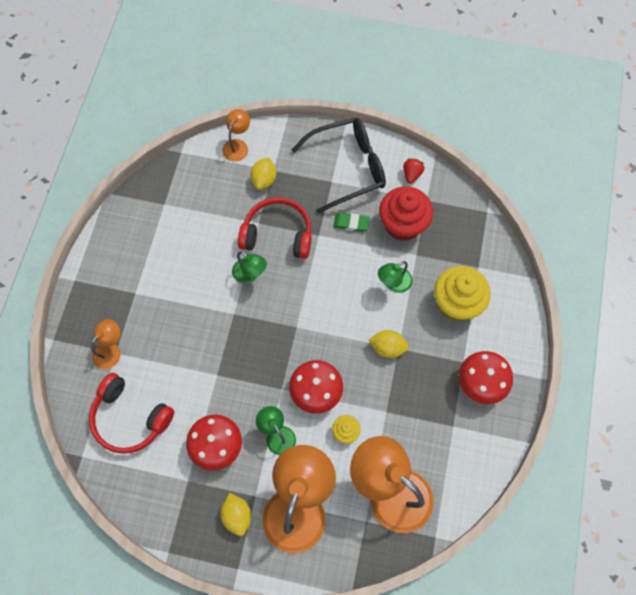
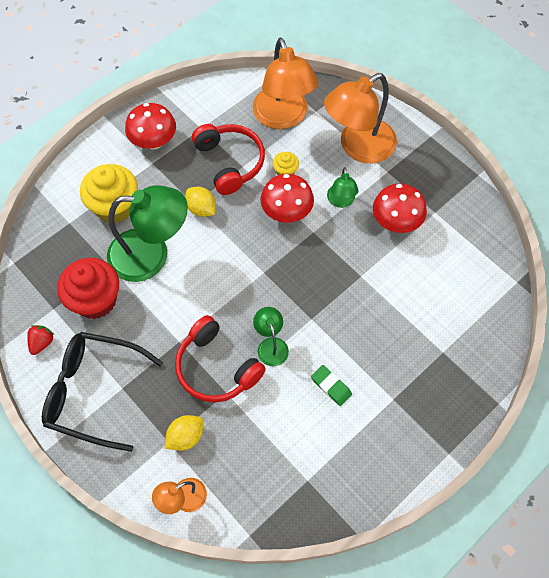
camera: 145 degrees left, 5 degrees down
red headphones [89,373,174,454] -> red headphones moved to [192,124,265,195]
orange lamp [91,319,121,369] -> none
yellow lemon [220,493,251,536] -> none
green eraser [333,213,370,232] -> green eraser moved to [311,365,352,406]
green lamp [378,261,413,293] -> green lamp [107,185,188,282], size x2.06
red strawberry [403,159,425,184] -> red strawberry turned 150 degrees clockwise [27,325,54,355]

